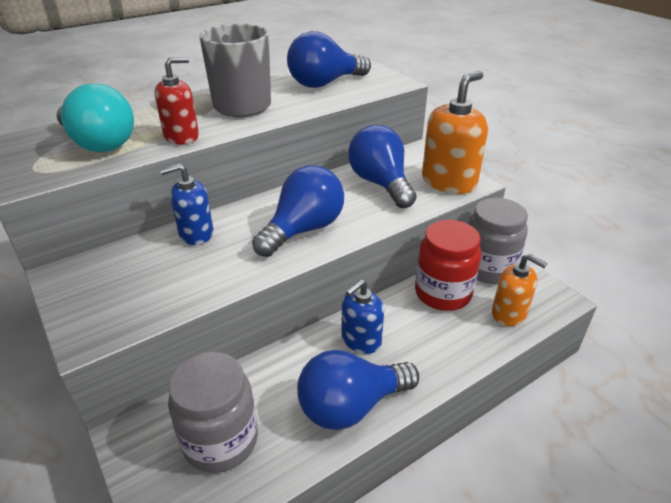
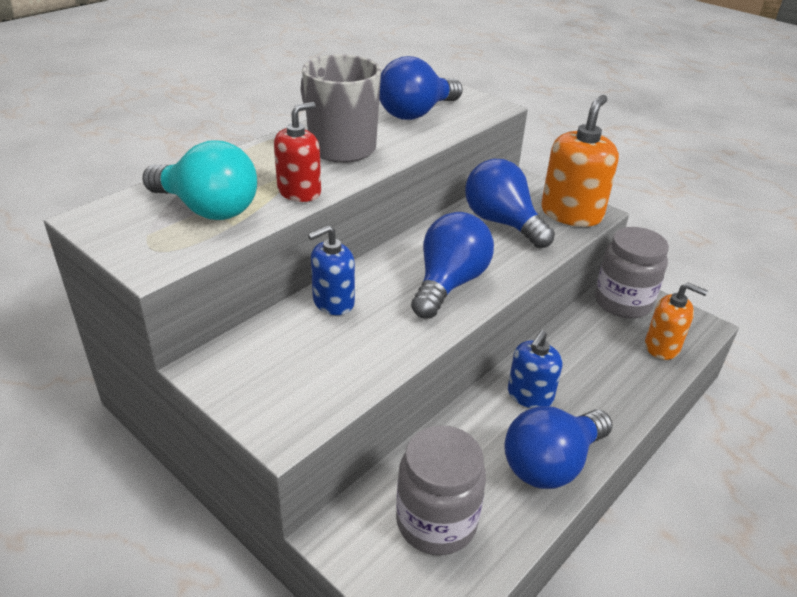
camera: 15 degrees left, 0 degrees up
red jar [415,220,482,311] -> none

